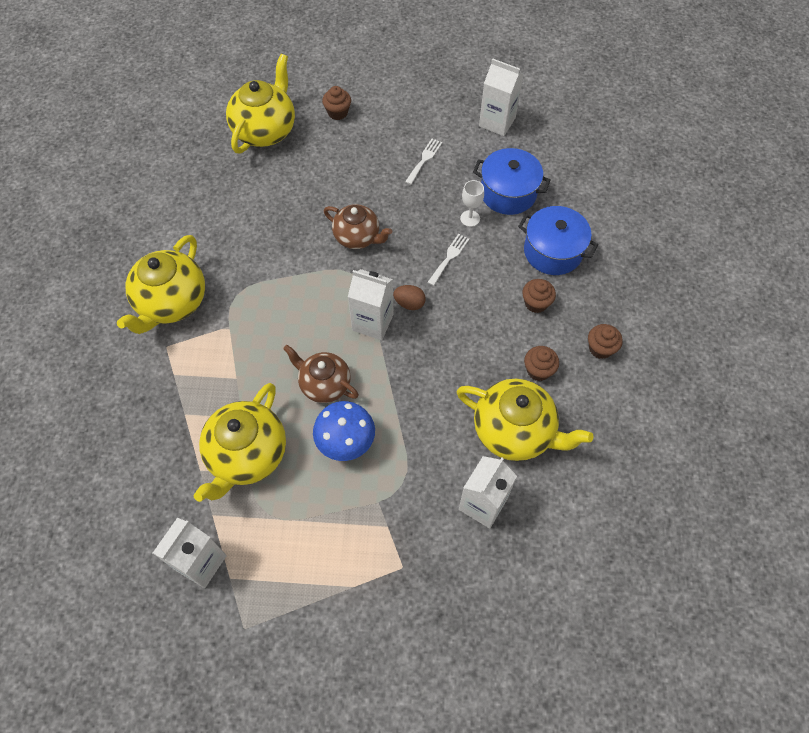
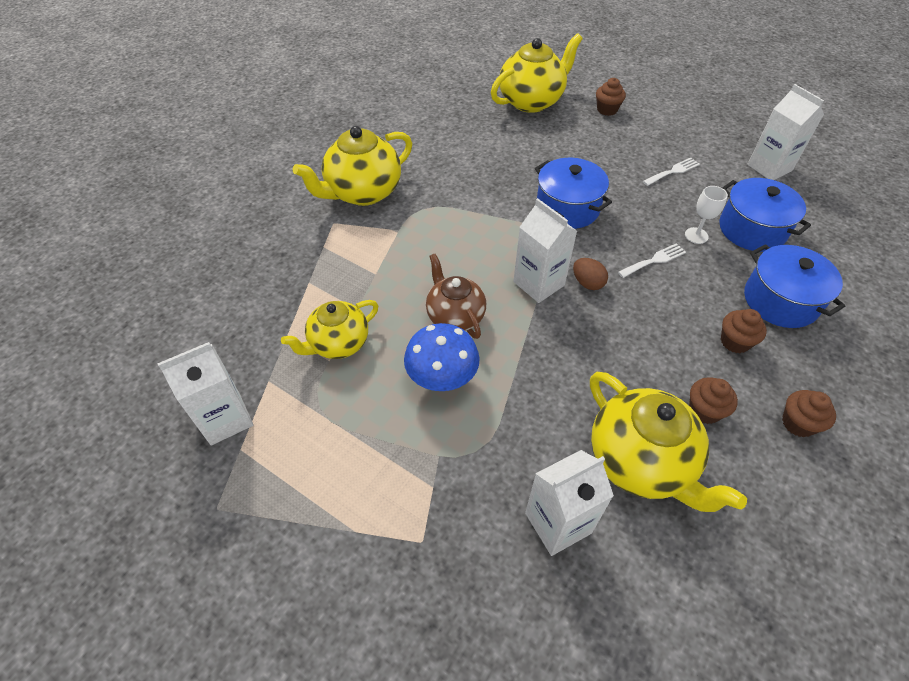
camera: 30 degrees right, 10 degrees down
yellow teapot [194,383,286,502] -> yellow teapot [281,300,379,359], size x0.65
brown teapot [324,204,392,249] -> blue pot [535,158,612,229]

